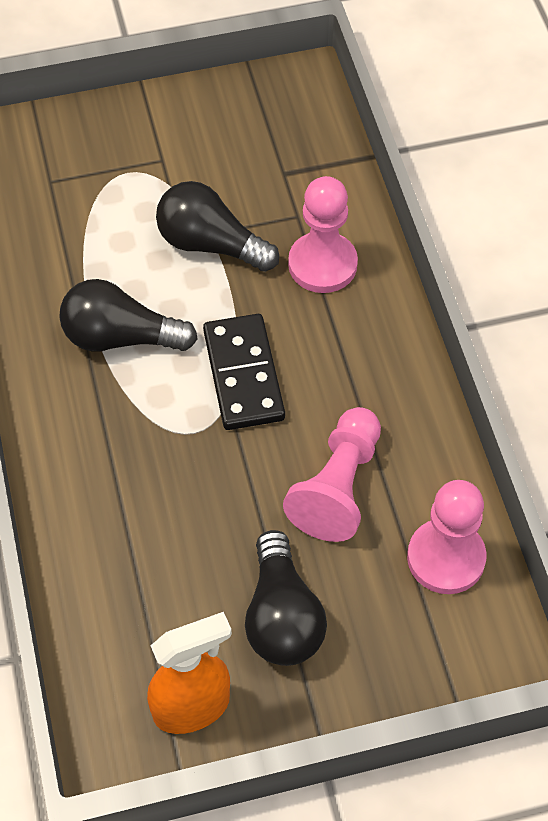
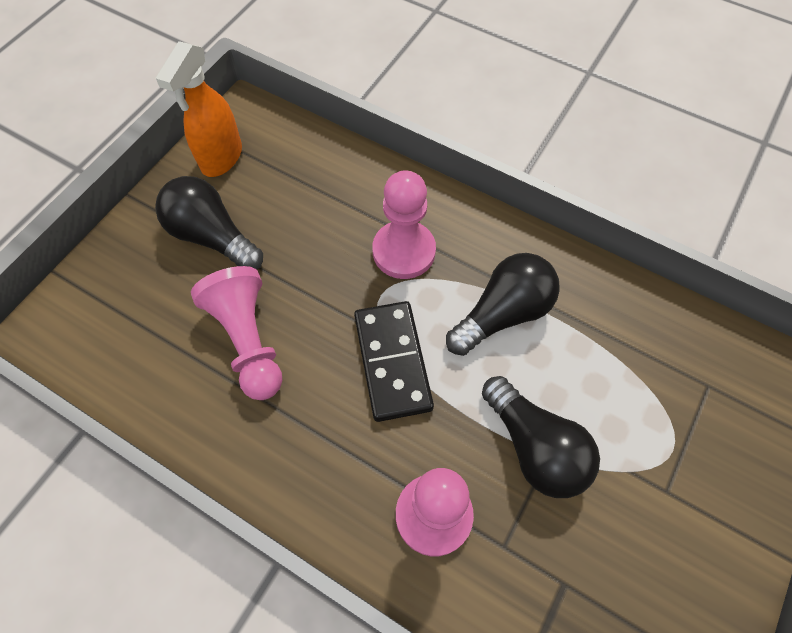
camera: 135 degrees right, 5 degrees up
black light bulb [156,181,279,272] -> black light bulb turned 75 degrees clockwise [482,376,600,498]
black domino [203,314,285,430] -> black domino turned 45 degrees clockwise [354,301,434,422]
pink pawn [407,480,486,594] -> pink pawn moved to [372,170,436,279]

